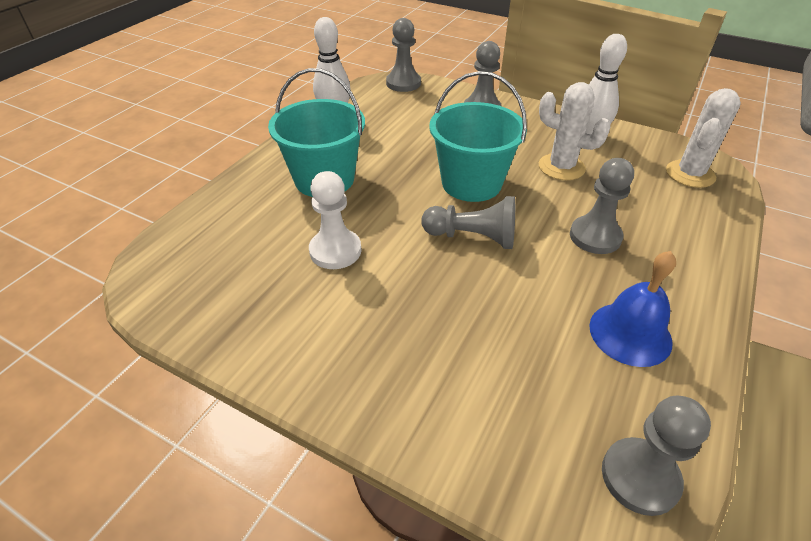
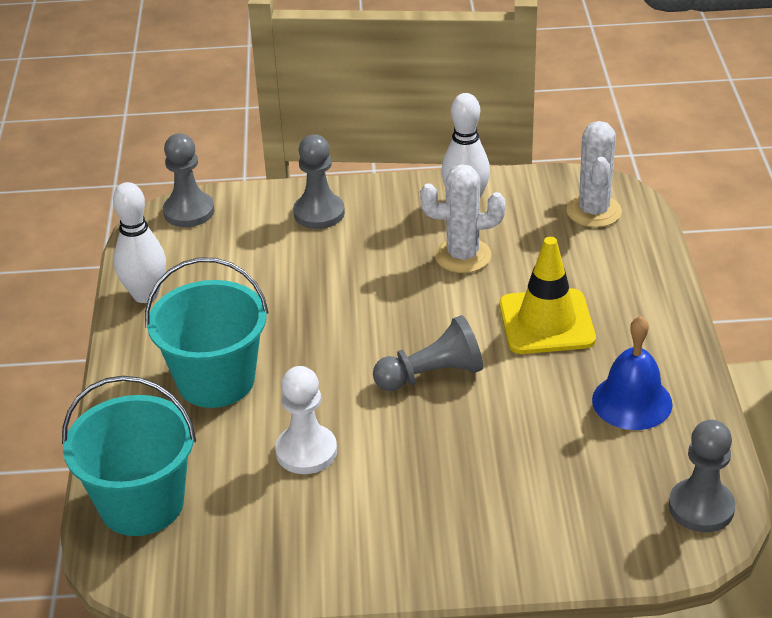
camera: 30 degrees left, 5 degrees down
turquoise bucket [429,71,527,202] -> turquoise bucket moved to [62,376,196,536]
grey pawn [570,158,634,254] -> yellow traffic cone [499,237,596,354]

